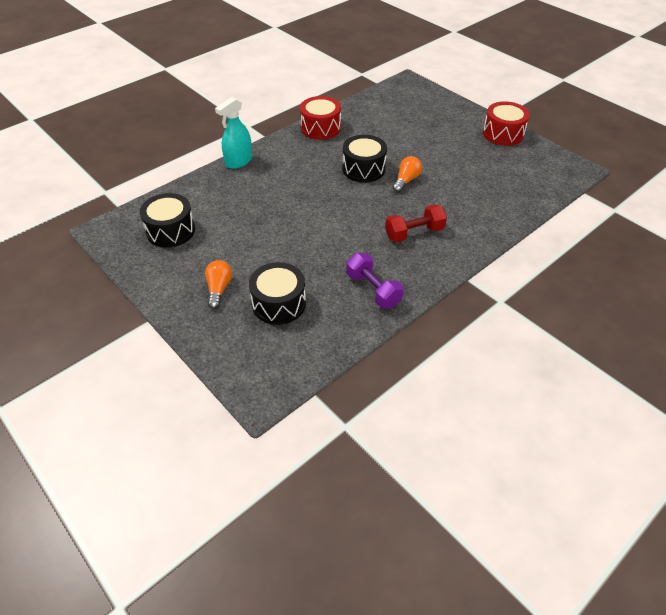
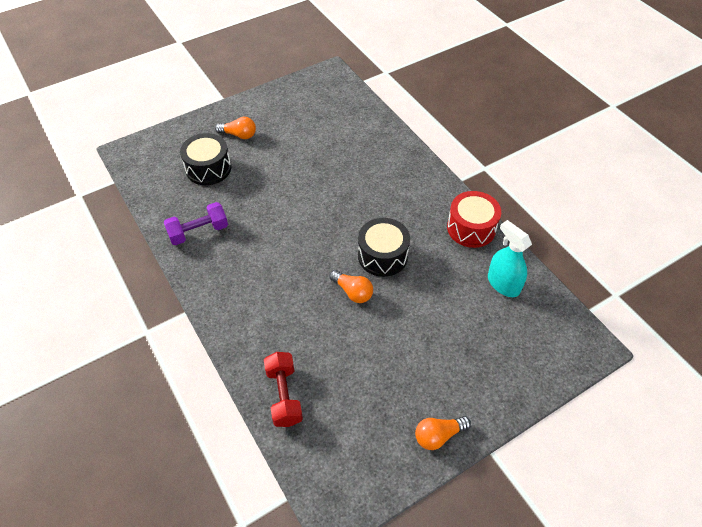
camera: 100 degrees right, 5 degrees up
black drum [140,193,195,248] -> none
turquoise spray bottle [215,97,252,169] -> turquoise spray bottle moved to [488,220,532,297]
red dumbbell [385,204,447,242] -> red dumbbell moved to [264,352,303,427]
red drum [483,101,530,146] -> orange light bulb [415,416,471,450]

